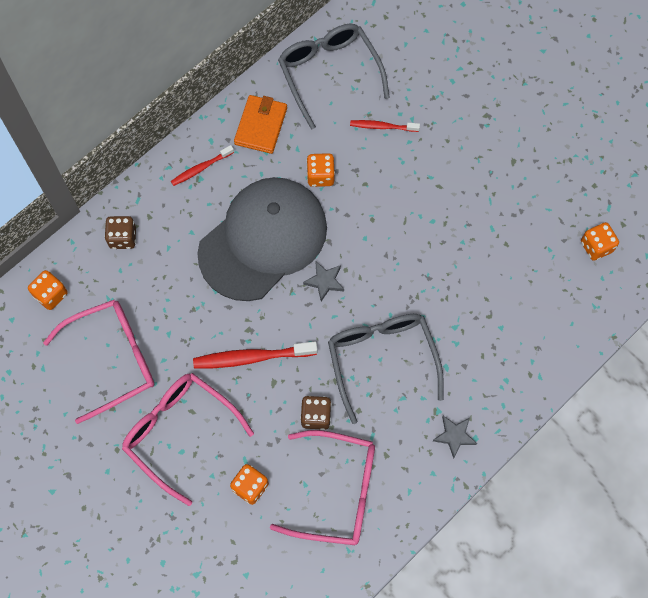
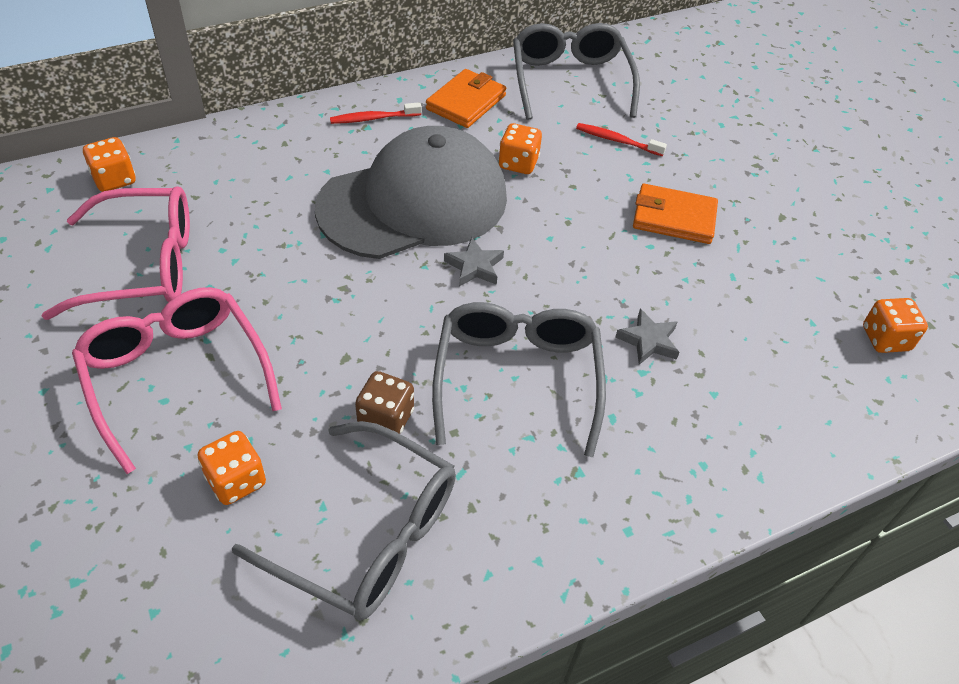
camera: 15 degrees right, 20 degrees down
brown dice [104,216,136,249] -> none
red toothbrush [193,342,317,369] -> none
pink glasses [270,430,375,545] -> grey glasses [232,421,456,621]
grey star [433,416,477,459] -> grey star moved to [615,309,679,365]
none -> orange wallet [633,184,718,244]

